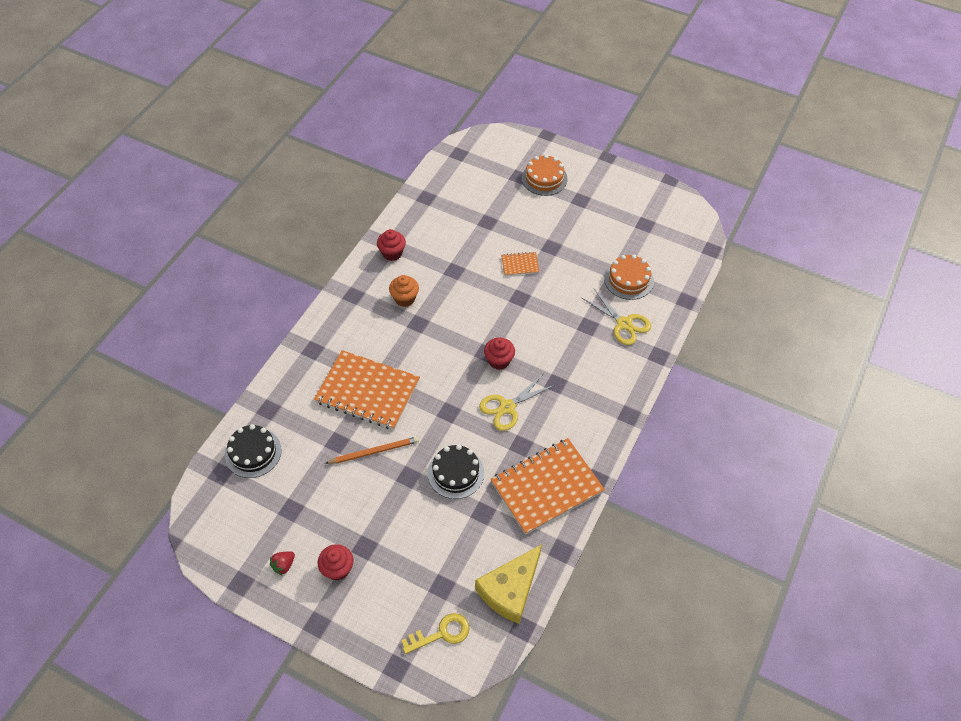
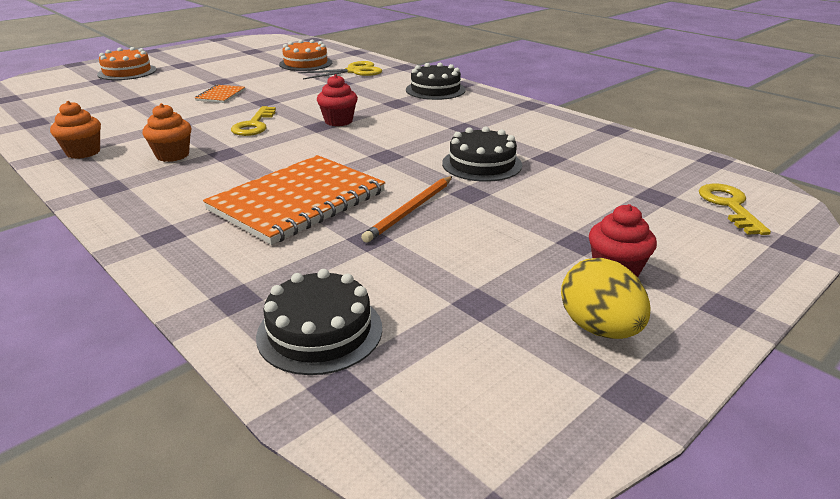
camera: 70 degrees left, 25 degrees down
red strawberry [270,551,295,576] -> yellow egg [561,258,651,339]
orange pencil [325,437,419,464] -> orange pencil turned 150 degrees counterclockwise [361,176,453,243]
red cupcake [377,229,406,261] -> orange cupcake [50,101,101,159]
yellow cheese [475,544,542,624] -> none
yellow scissors [479,373,555,431] -> none
orange notebook [491,438,605,535] -> none
none -> yellow key [231,106,276,136]
none -> black cake [406,63,466,100]

